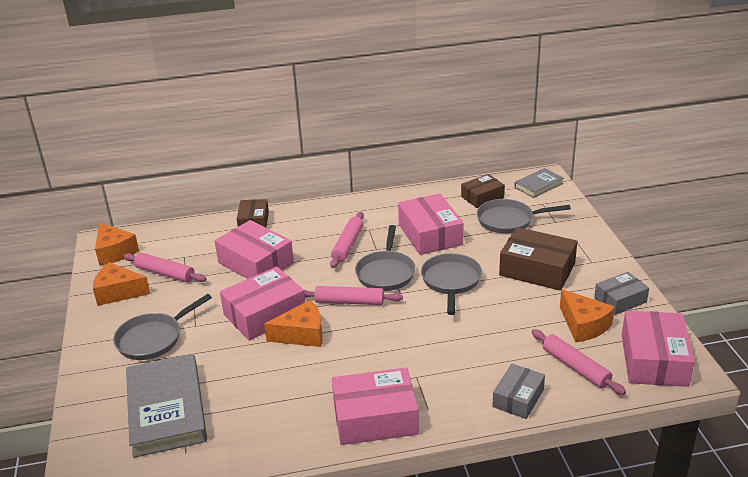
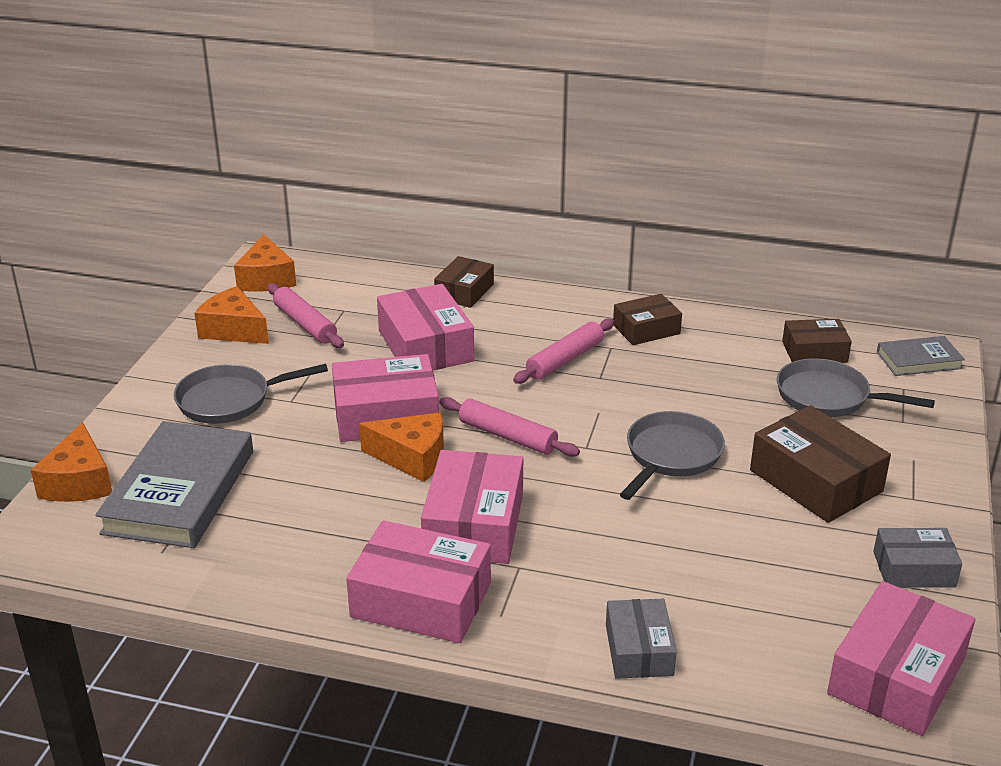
camera: 25 degrees right, 0 degrees up
grey pan [355,225,415,291] -> none
pink box [398,194,464,255] -> pink box moved to [421,450,523,564]
grey box [492,364,545,419] -> grey box turned 60 degrees counterclockwise [606,599,677,679]
pink rolling pin [532,329,626,395] -> none
orange cheese [560,289,615,342] -> orange cheese moved to [31,422,112,502]
none -> brown box [613,294,682,345]

